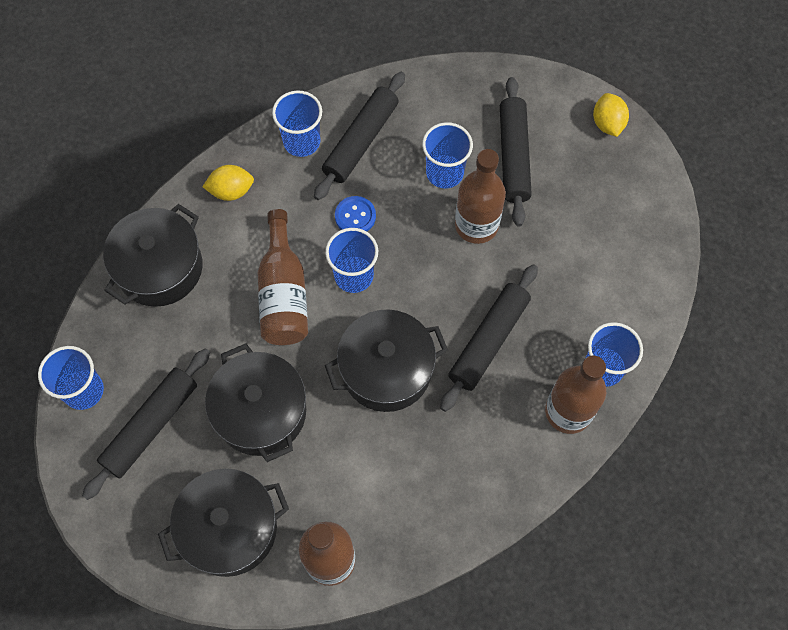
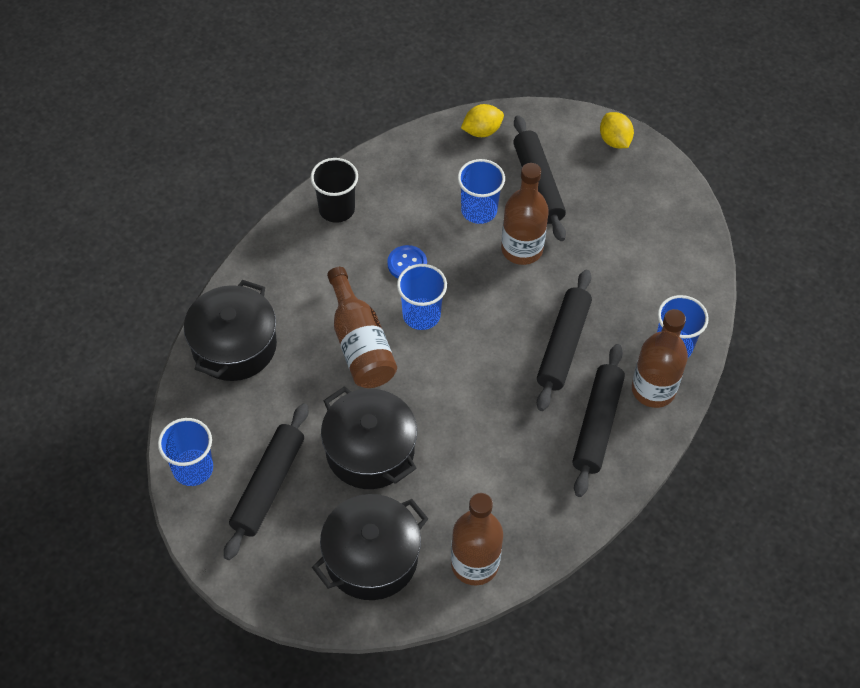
camera: 15 degrees left, 10 degrees down
yellow lemon [202,165,254,201] -> yellow lemon moved to [461,104,504,137]
blue cup [272,91,322,157] -> black cup [310,158,358,223]
black rolling pin [314,72,405,200] -> black rolling pin moved to [572,344,625,497]
black pot [325,309,448,412] -> none

